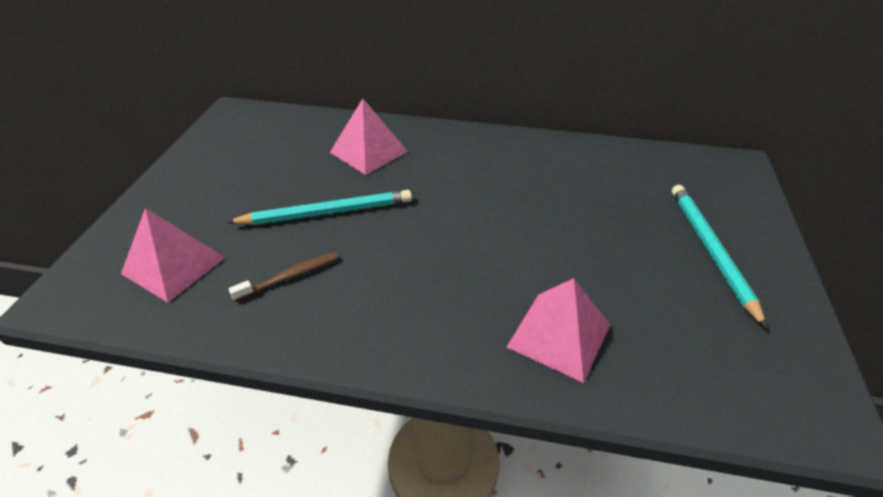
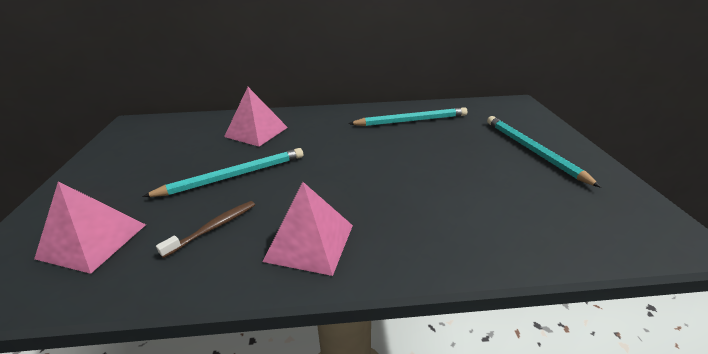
camera: 15 degrees left, 10 degrees down
pink pyramid [507,278,610,383] -> pink pyramid moved to [263,182,353,276]
none -> turquoise pencil [348,107,467,126]

